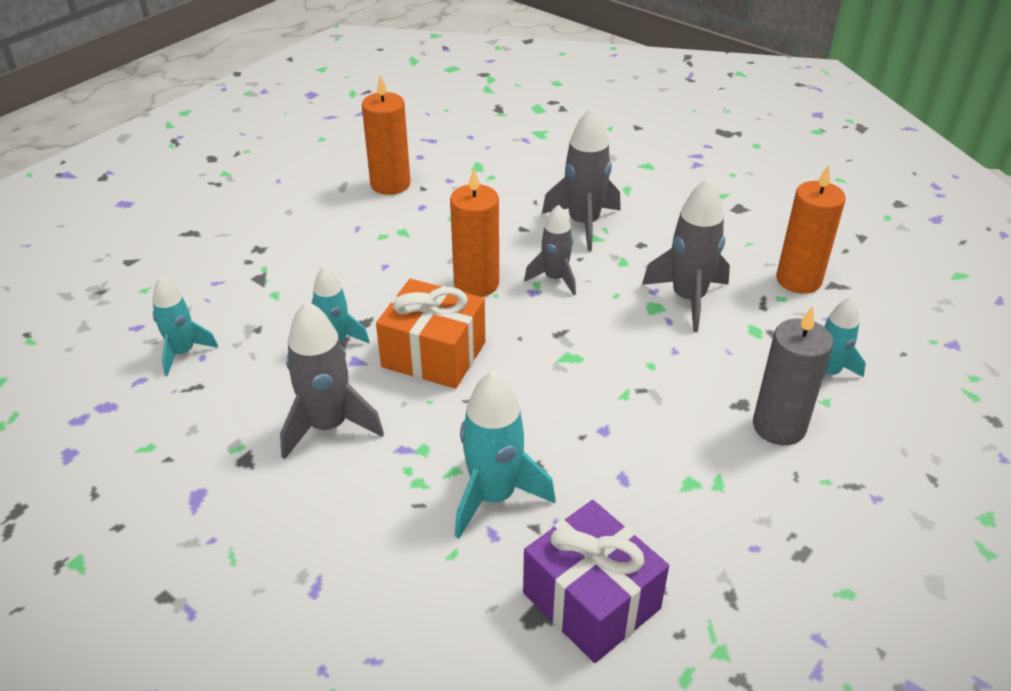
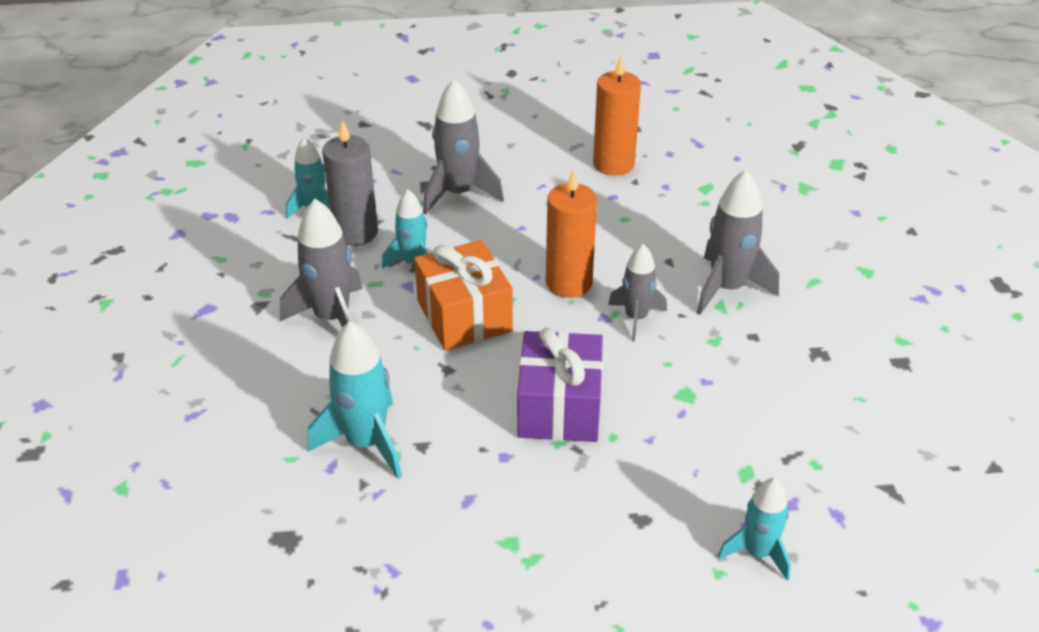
camera: 45 degrees right, 0 degrees up
purple gift [523,500,669,663] -> purple gift moved to [517,328,603,442]
grey rocket [642,178,730,332] -> grey rocket moved to [423,79,504,214]
grey candle [753,306,833,445] -> grey candle moved to [322,120,378,246]
orange candle [776,164,846,294] -> none

